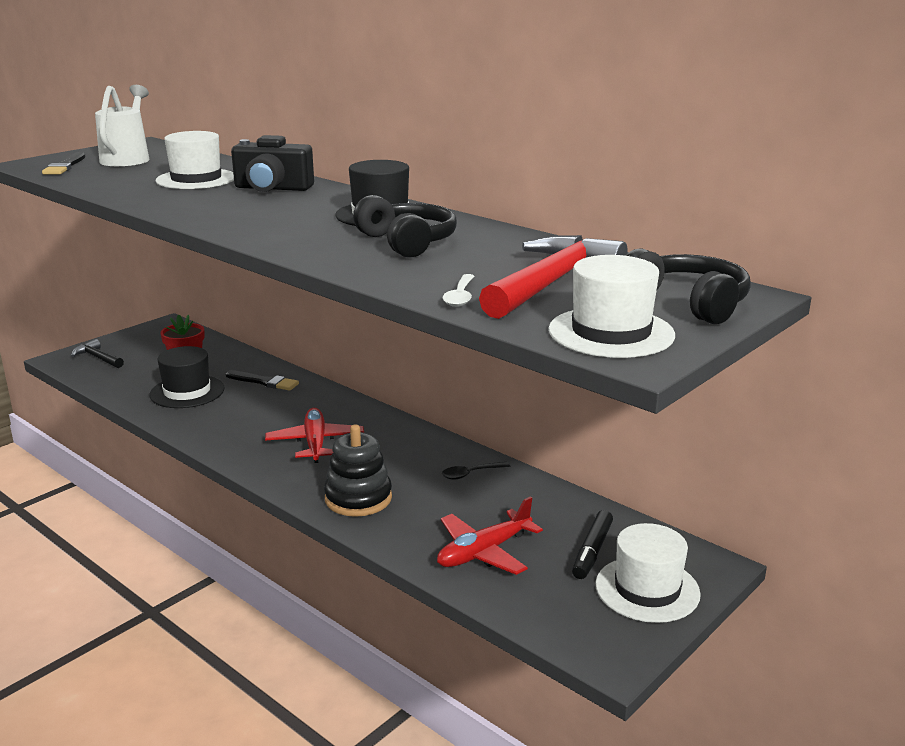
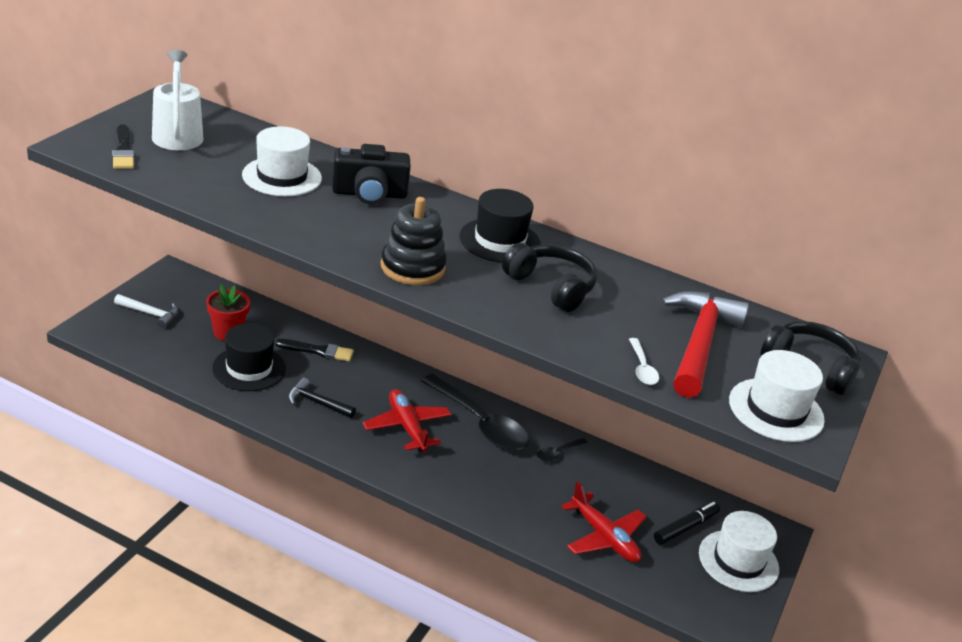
camera: 20 degrees left, 10 degrees up
black hammer [71,339,124,368] -> black hammer moved to [288,378,356,418]
black stacking toy [324,424,392,517] -> black stacking toy moved to [381,197,447,285]
red plane [437,496,543,575] -> red plane turned 75 degrees counterclockwise [561,481,646,562]
black marker [572,510,613,579] -> black marker turned 135 degrees counterclockwise [654,502,720,545]
none -> white hammer [114,294,178,328]
none -> black spoon [421,374,529,450]

